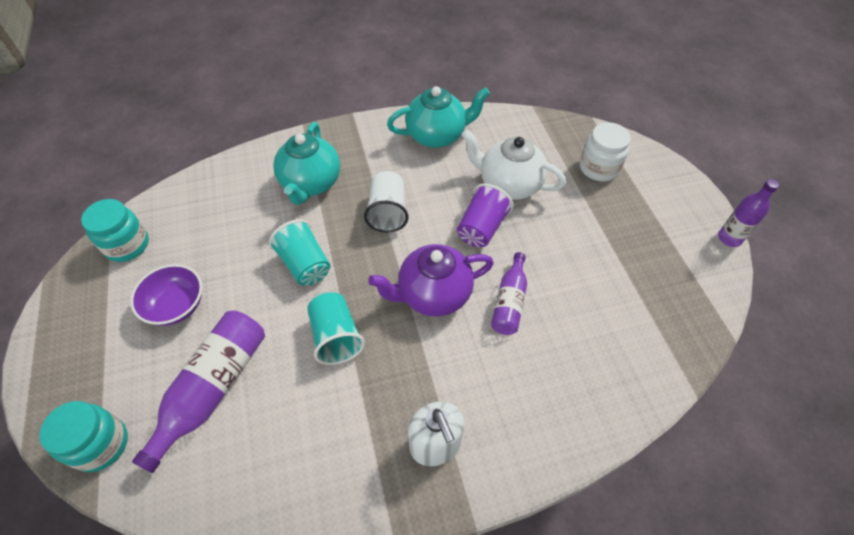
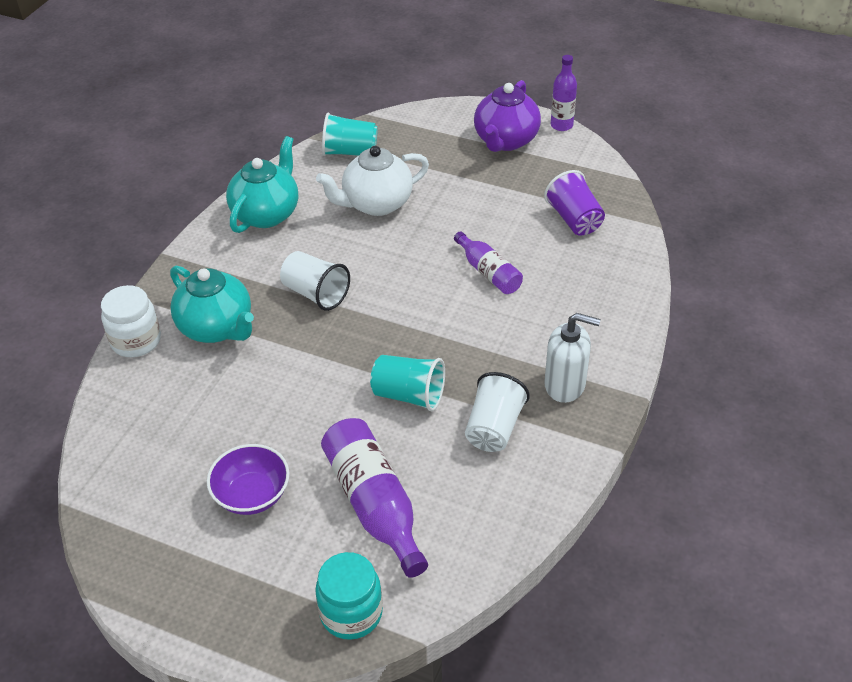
camera: 50 degrees left, 10 degrees down
turquoise jar [81,199,149,262] -> none
turquoise cup [269,219,330,286] -> turquoise cup moved to [322,113,378,156]
purple teapot [368,244,494,316] -> purple teapot moved to [474,80,541,152]
purple cup [457,183,514,247] -> purple cup moved to [544,170,605,236]
white jar [580,122,631,181] -> white jar moved to [101,285,161,357]
none -> white cup [465,372,530,452]

